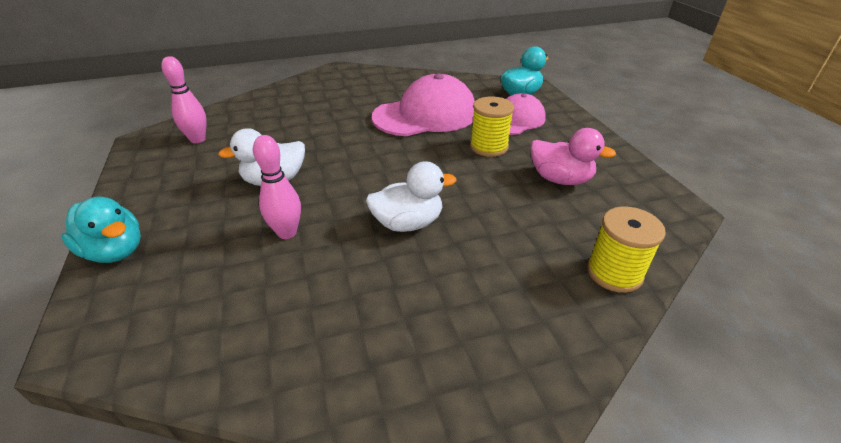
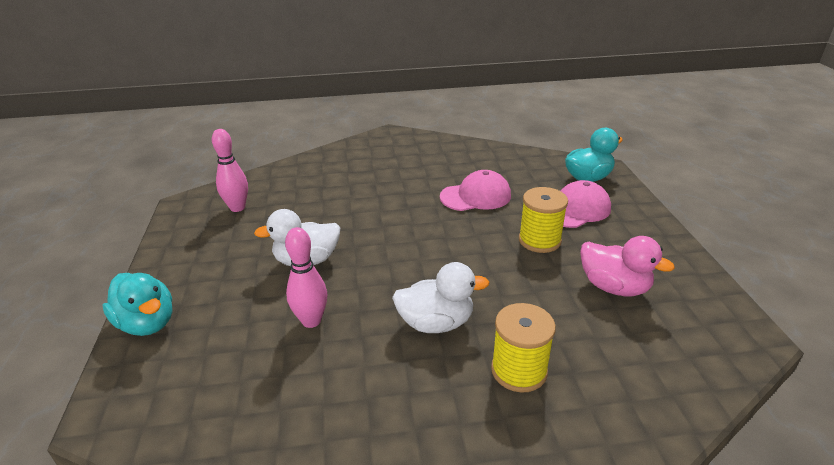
camera: 10 degrees right, 5 degrees down
pink cap [372,73,475,136] -> pink cap [440,170,511,211], size x0.61
yellow spool [587,206,666,293] -> yellow spool moved to [491,303,556,392]

